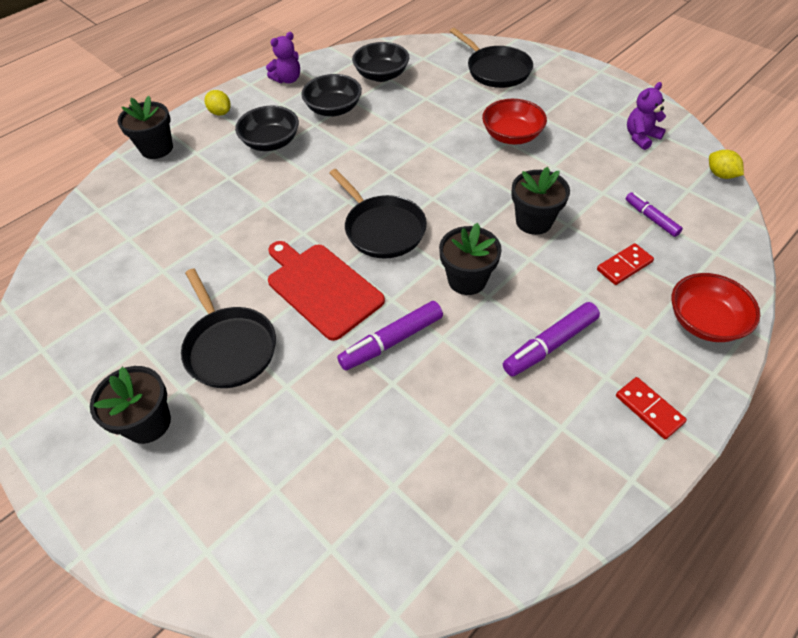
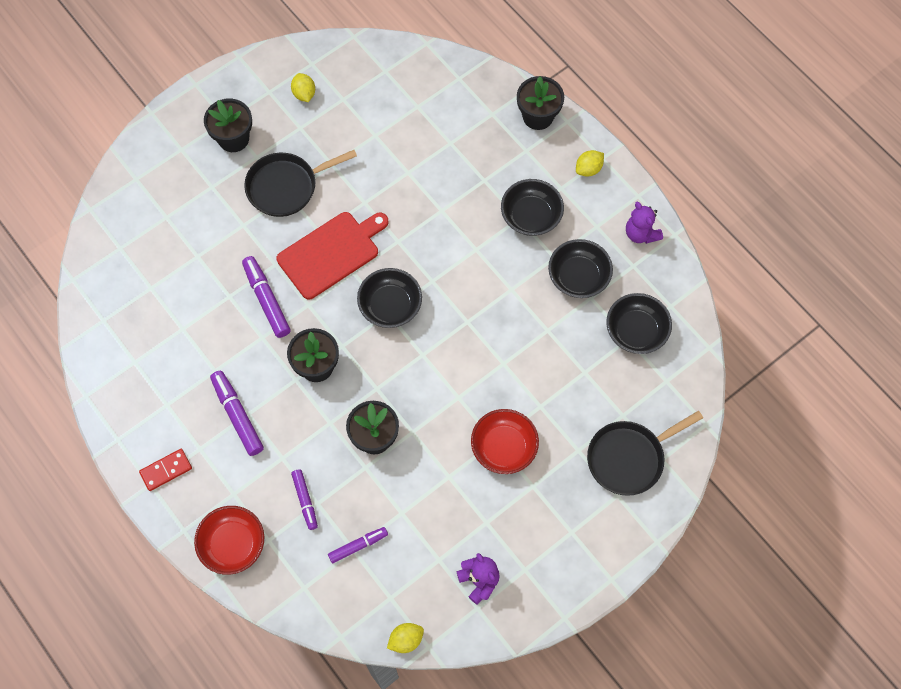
camera: 95 degrees right, 15 degrees up
black pan [329,169,427,258] -> black bowl [357,268,422,328]
red domino [597,243,654,285] -> purple marker [291,469,318,530]
none -> yellow lemon [291,73,315,102]

